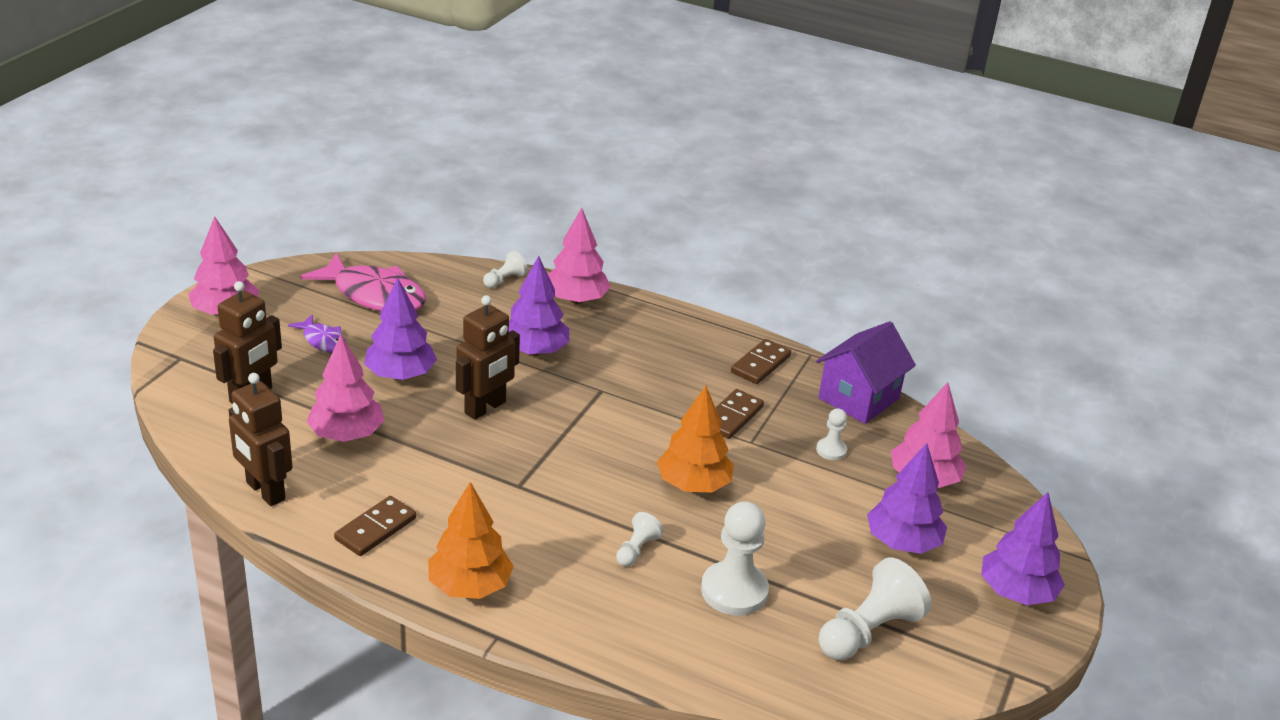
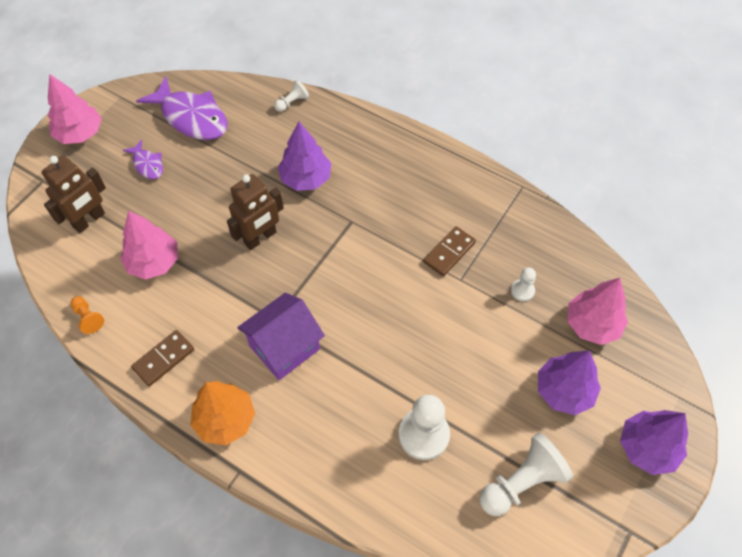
camera: 10 degrees right, 25 degrees up
brown robot [229,373,292,506] -> orange pawn [70,296,104,334]
pink fish [300,253,426,311] -> purple fish [136,76,228,140]
purple tree [364,278,437,380] -> none
pink tree [548,208,611,304] -> none
white pawn [616,512,663,567] -> none
orange tree [657,386,734,493] -> none
brown domino [731,339,791,384] -> none
purple house [816,321,916,424] -> purple house moved to [237,292,325,380]

